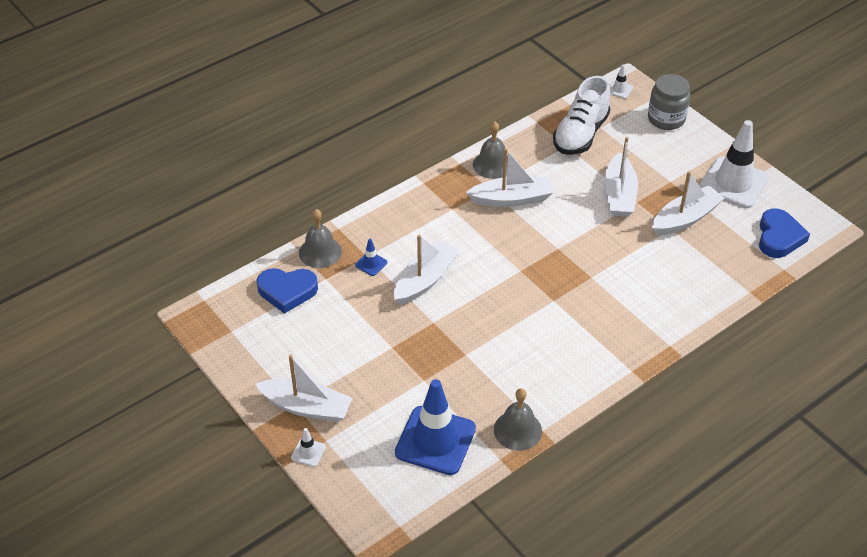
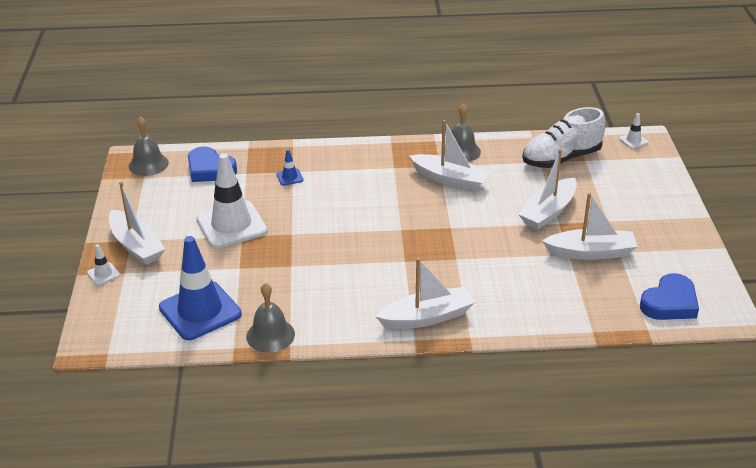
camera: 35 degrees right, 10 degrees down
grey bell [299,209,342,268] -> grey bell moved to [128,116,169,176]
white boat [394,235,460,305] -> white boat moved to [375,258,474,329]
grey jar [648,74,690,130] -> none
white traffic cone [699,120,769,208] -> white traffic cone moved to [196,153,267,248]

